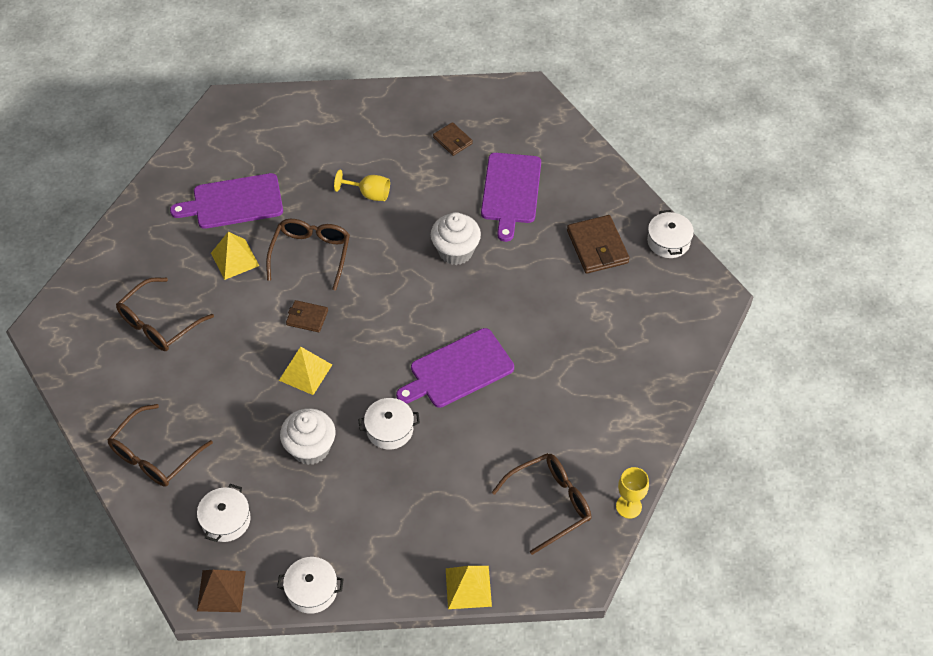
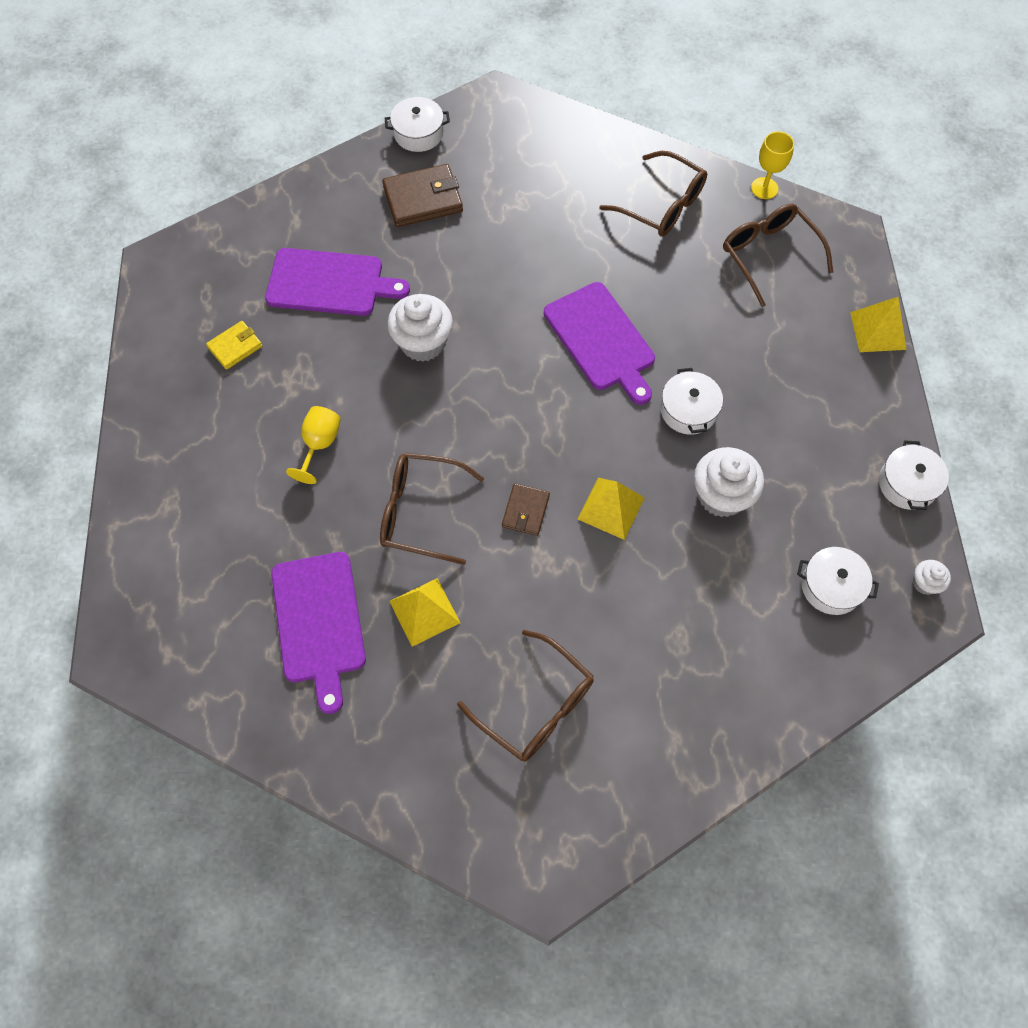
camera: 90 degrees left, 10 degrees up
brown glasses [107,404,213,487] -> brown glasses moved to [599,151,707,237]
brown pyramid [197,570,246,612] -> white cupcake [913,560,951,595]
brown wallet [433,122,473,156] -> yellow wallet [206,321,262,370]

